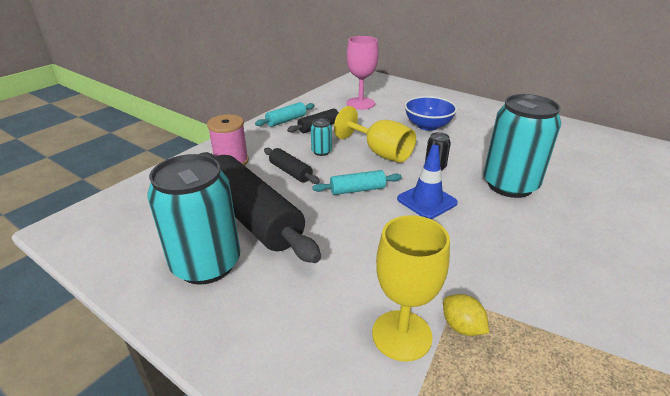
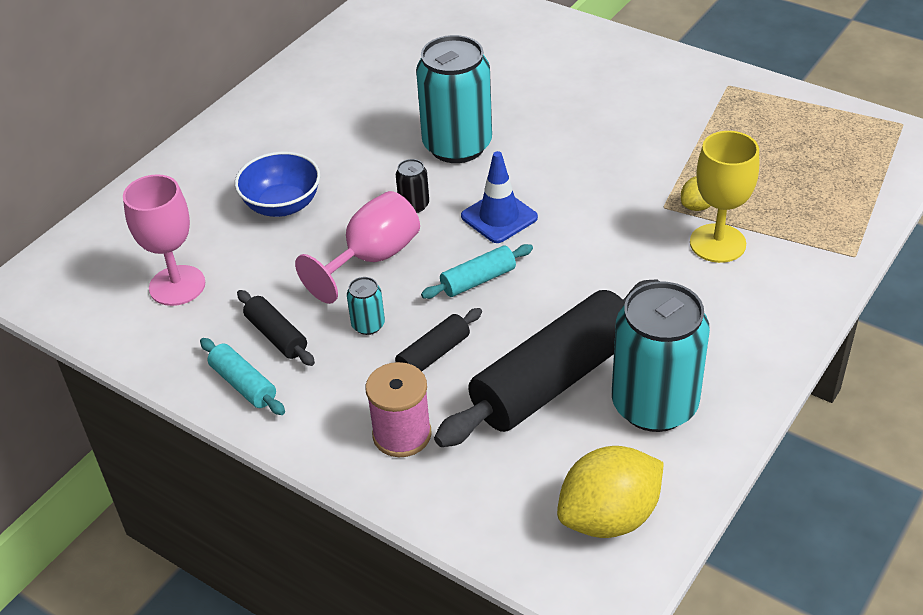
camera: 90 degrees left, 10 degrees up
turquoise rolling pin [313,170,402,195] -> turquoise rolling pin turned 75 degrees clockwise [421,244,533,299]
yellow goblet [334,106,416,163] -> pink goblet [295,191,420,304]
none -> yellow lemon [557,446,664,538]

